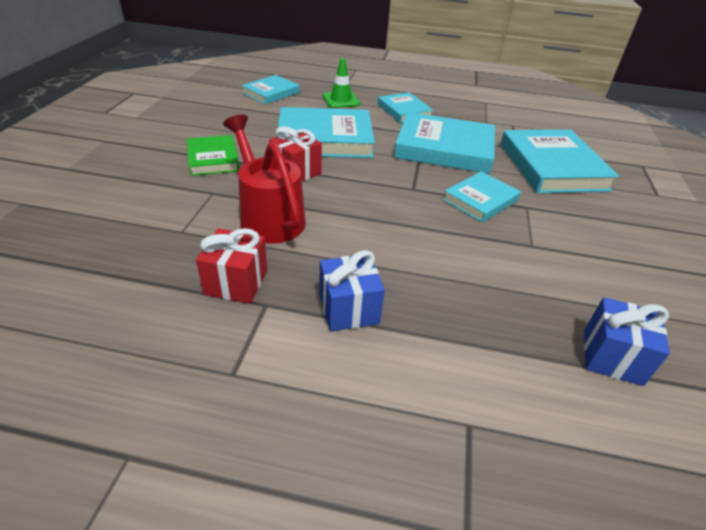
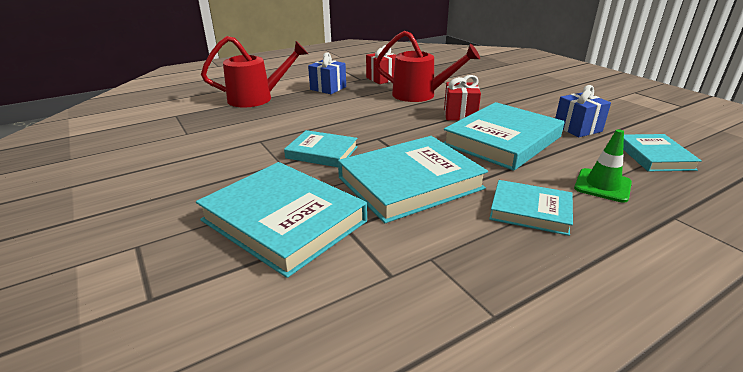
camera: 140 degrees right, 10 degrees down
green book [187,135,240,176] -> none
turquoise book [443,171,521,223] -> turquoise book turned 75 degrees counterclockwise [284,130,358,167]
blue gift [584,297,670,386] -> blue gift moved to [555,85,611,137]
none -> red watering can [201,36,308,107]

